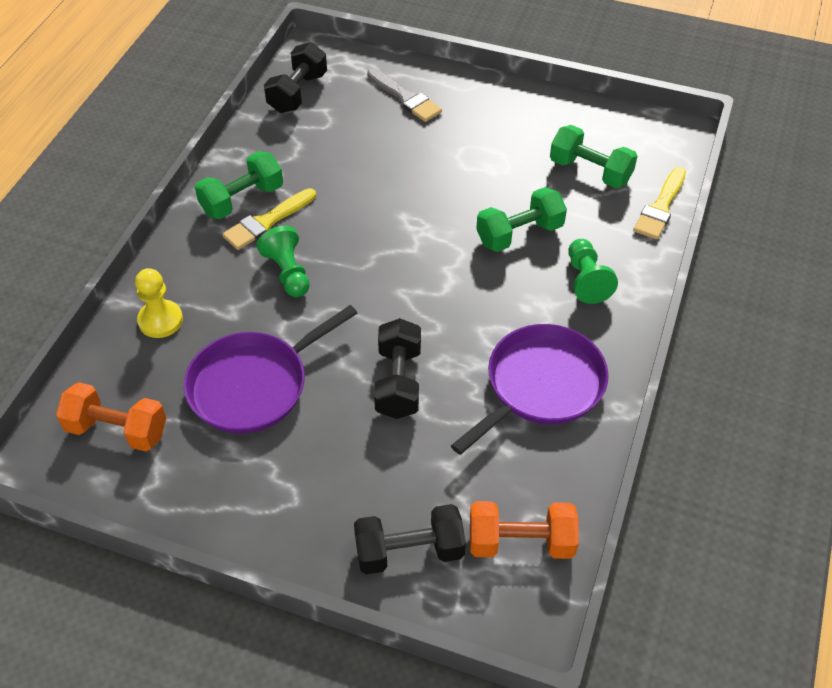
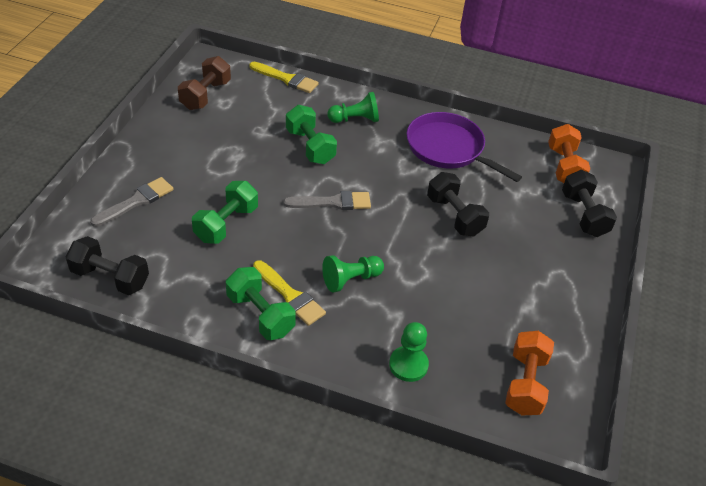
camera: 95 degrees left, 5 degrees down
yellow pawn [135,268,183,338] -> green pawn [389,322,429,382]
purple pan [184,305,357,434] -> none
black dumbbell [374,318,421,419] -> black dumbbell turned 60 degrees clockwise [427,172,489,236]
green dumbbell [550,125,637,188] -> green dumbbell moved to [192,181,258,244]
none -> brown dumbbell [178,56,231,110]
none -> grey brush [283,191,371,210]

